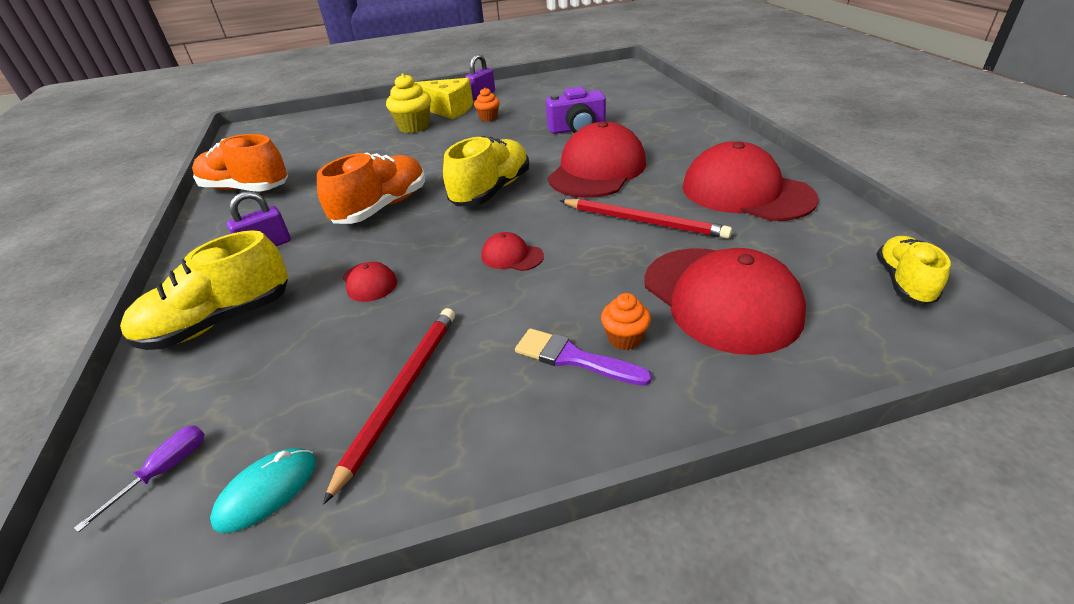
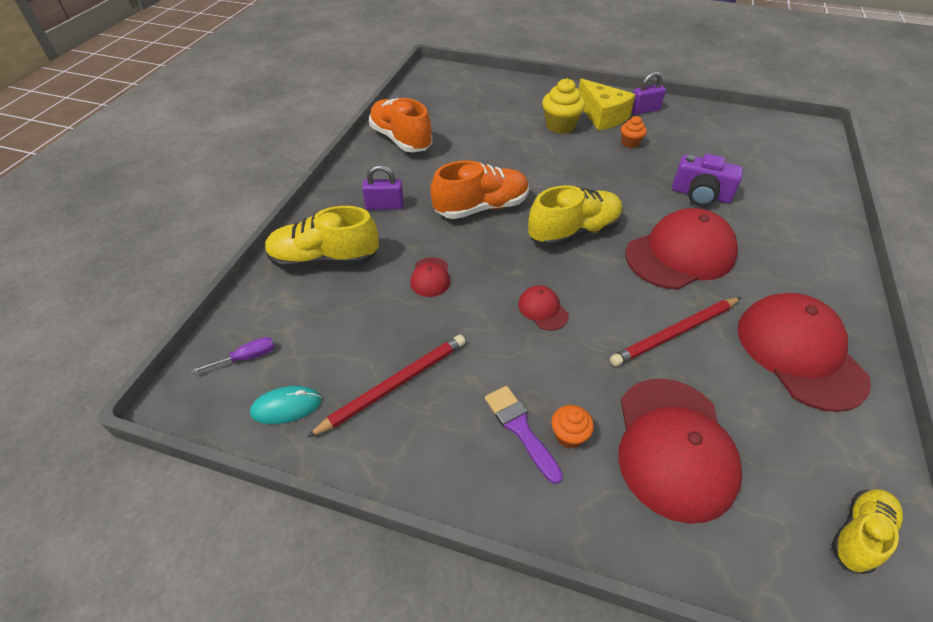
camera: 30 degrees right, 10 degrees up
red pencil [560,199,732,239] -> red pencil turned 90 degrees clockwise [610,297,741,366]

